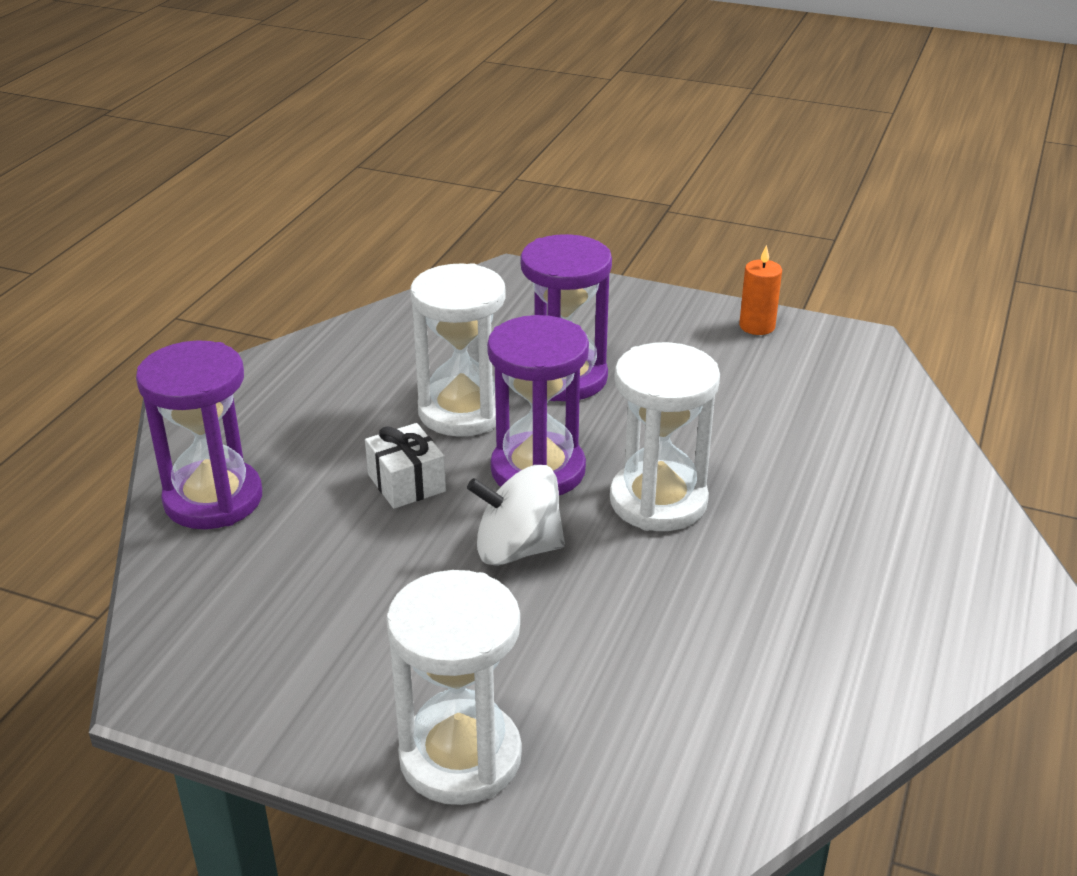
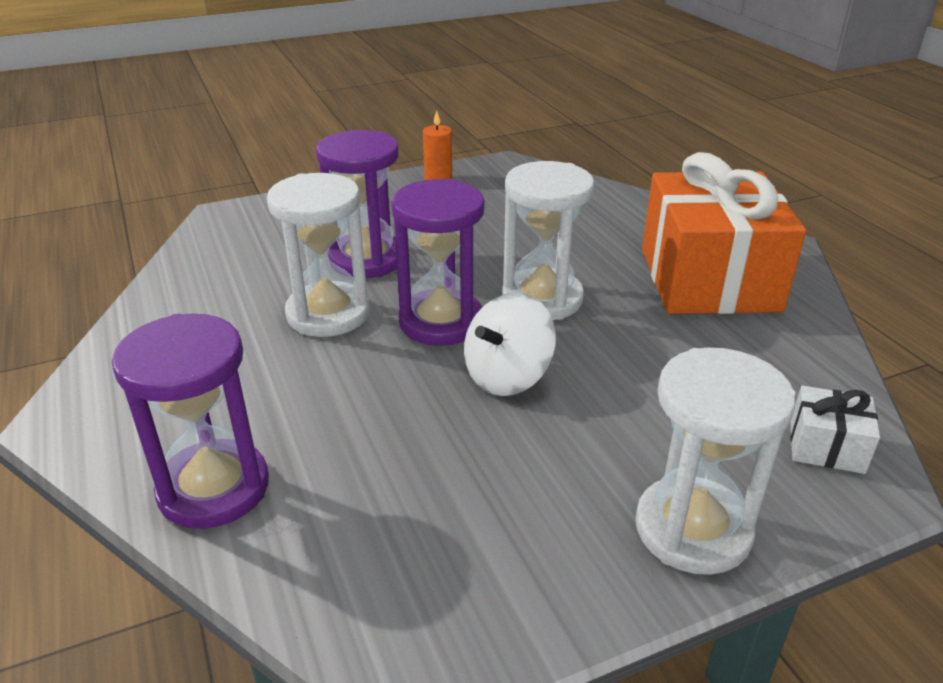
camera: 45 degrees left, 0 degrees up
white gift [365,423,446,509] -> white gift moved to [790,386,880,474]
none -> orange gift [642,152,806,314]

